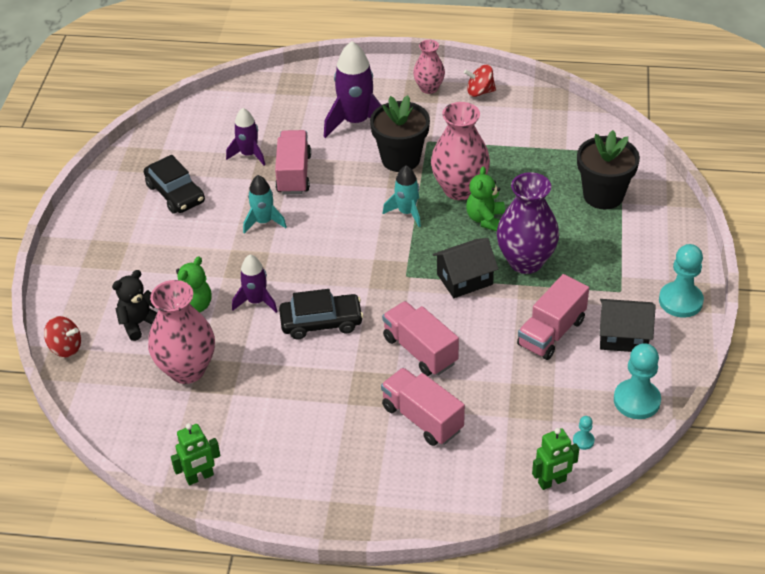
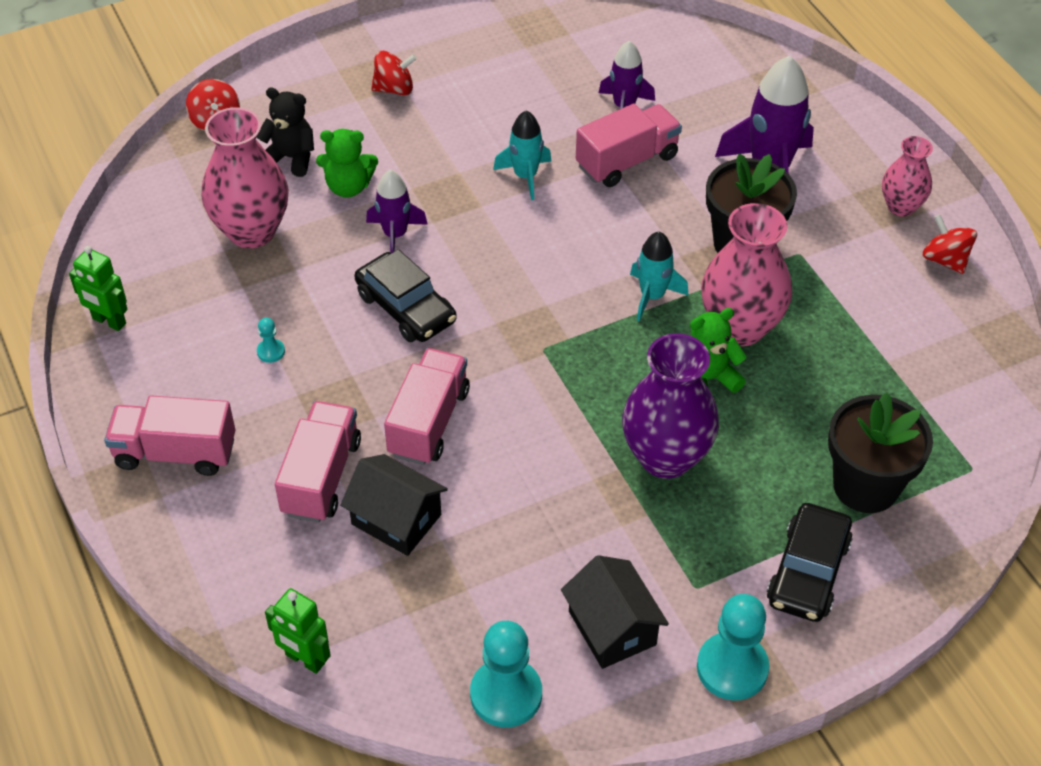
camera: 55 degrees right, 5 degrees up
black car [144,155,205,214] -> black car moved to [767,503,853,622]
black house [433,238,498,298] -> black house moved to [340,454,448,556]
pink truck [517,274,589,360] -> pink truck moved to [104,395,235,476]
turquoise pawn [573,416,595,450] -> turquoise pawn moved to [257,318,285,363]
none -> red spinning top [371,51,417,96]

